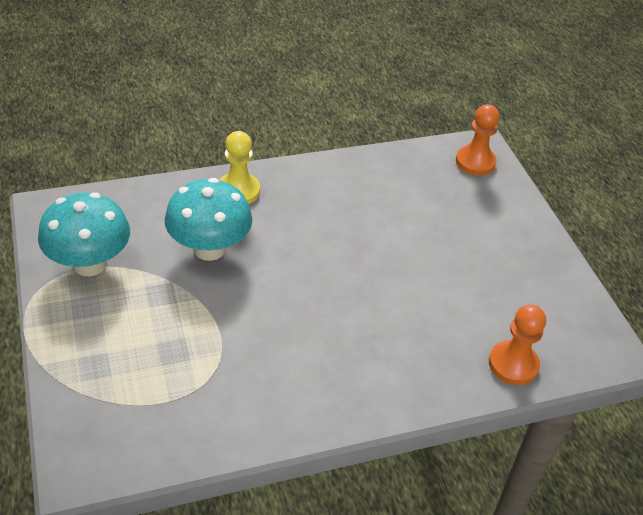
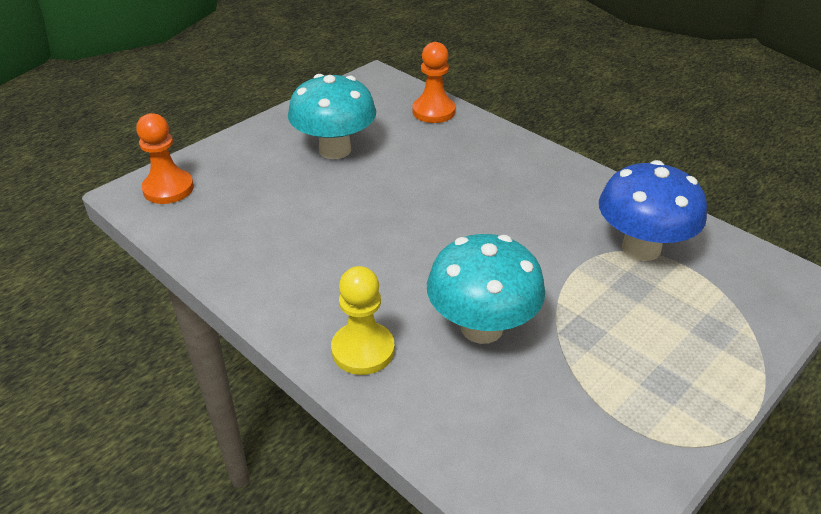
camera: 115 degrees left, 5 degrees down
turquoise mushroom [38,192,130,276] -> turquoise mushroom moved to [288,74,376,159]
none -> blue mushroom [599,160,707,261]

